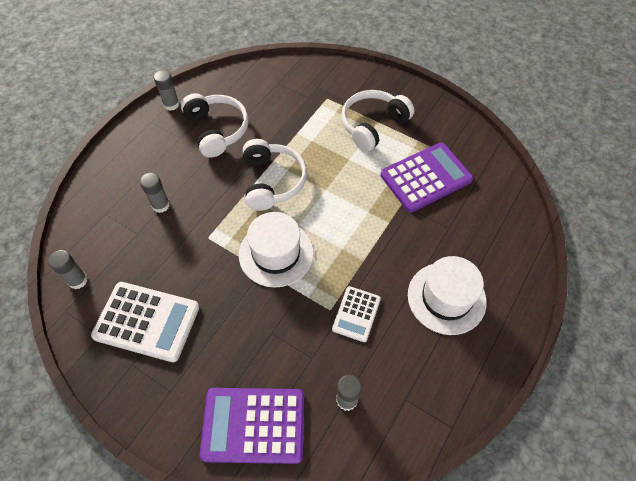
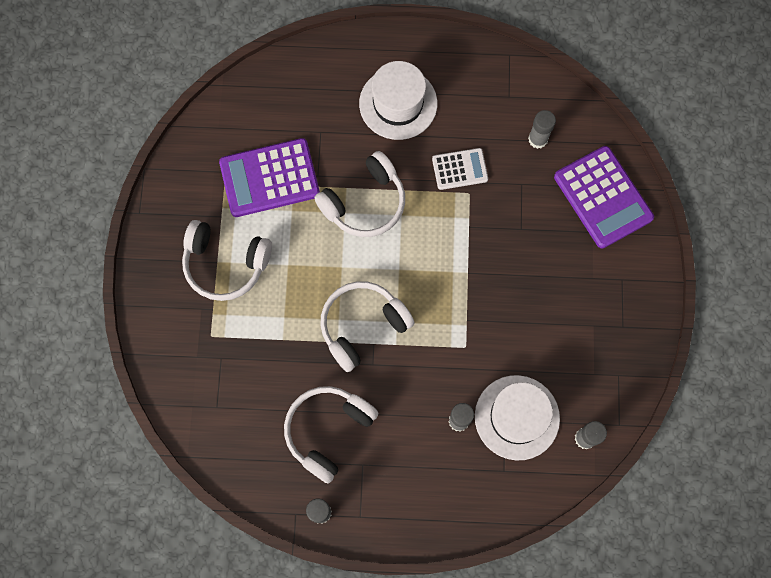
camera: 120 degrees left, 15 degrees up
white calculator [91,282,199,362] -> none
white hat [239,212,314,288] -> white hat moved to [475,375,560,460]
purple calculator [380,142,473,212] -> purple calculator turned 45 degrees counterclockwise [219,138,320,217]
none -> white headphones [314,151,405,237]

